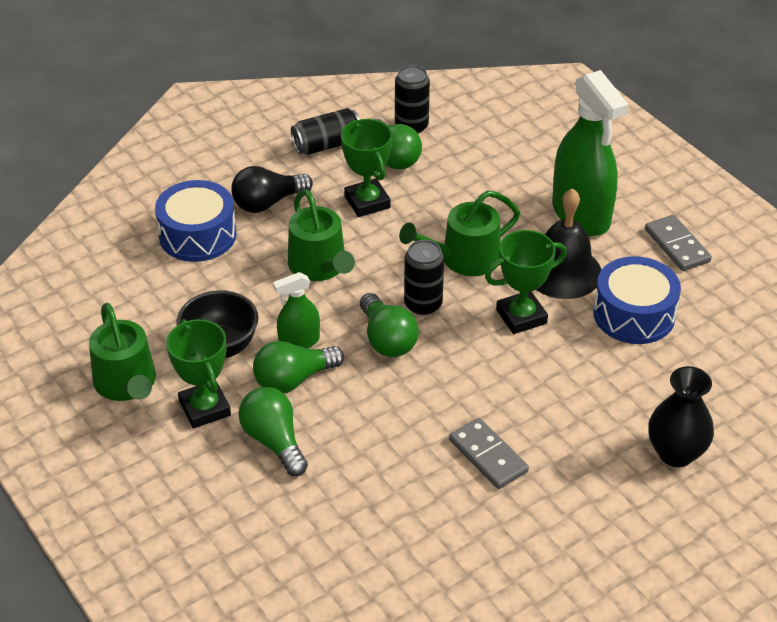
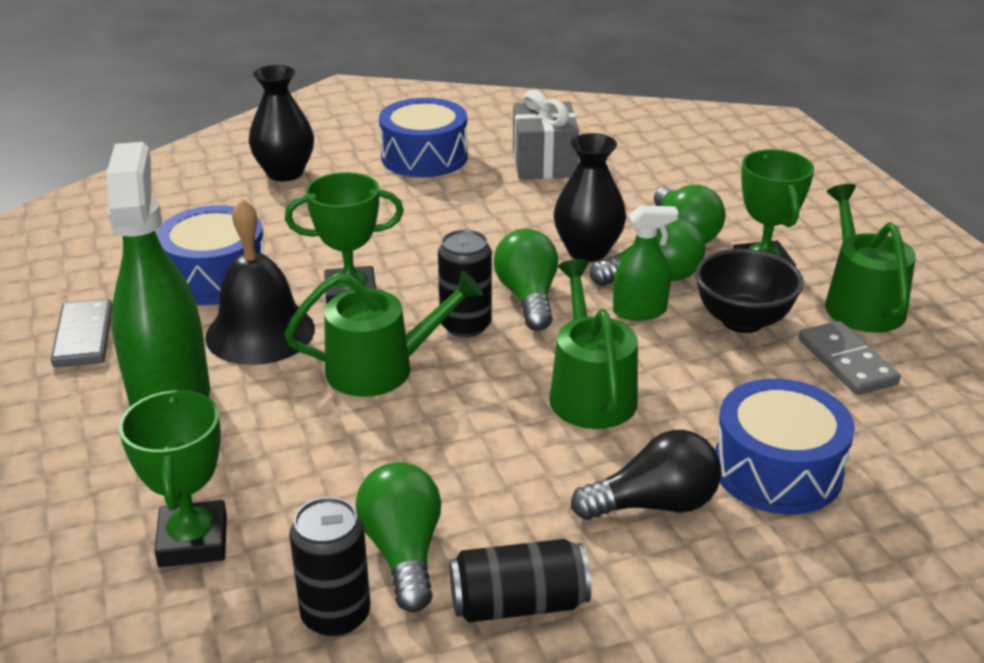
camera: 165 degrees left, 10 degrees down
green trophy [341,119,392,217] -> green trophy moved to [119,389,227,567]
grey domino [449,418,529,489] -> grey domino moved to [798,321,901,395]
none -> blue drum [379,98,468,177]
none -> grey gift [513,90,579,179]
none -> black vase [554,133,626,262]

